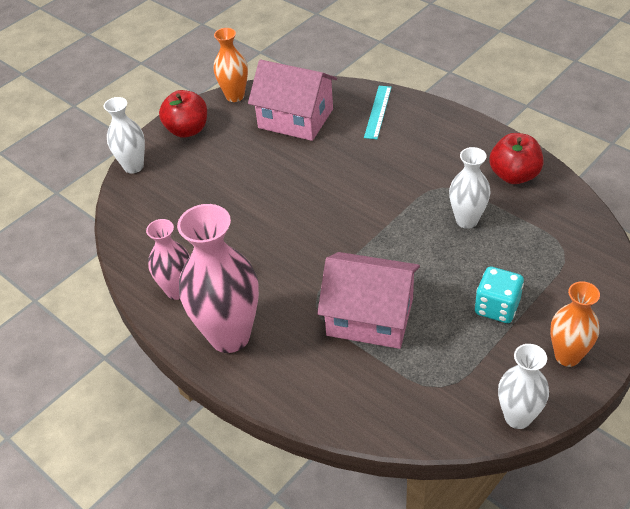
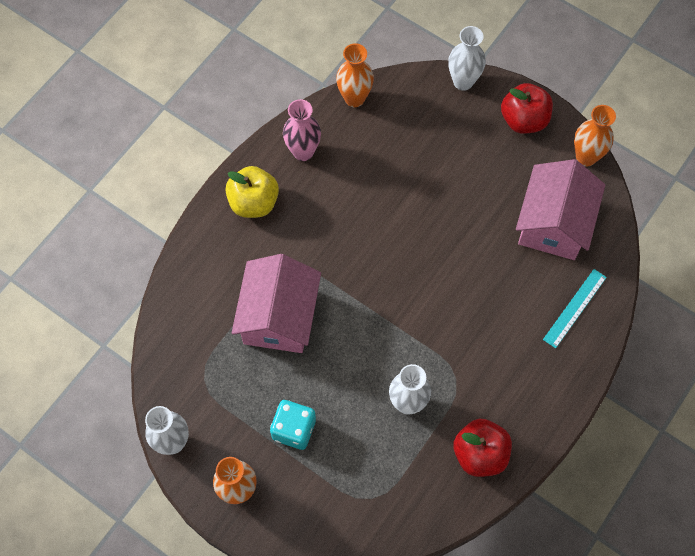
camera: 80 degrees right, 20 degrees up
pink vase [177,204,259,353] -> yellow apple [225,166,279,218]
turquoise ruler [364,86,392,139] -> turquoise ruler turned 60 degrees counterclockwise [543,269,607,348]
none -> orange vase [336,43,374,107]

